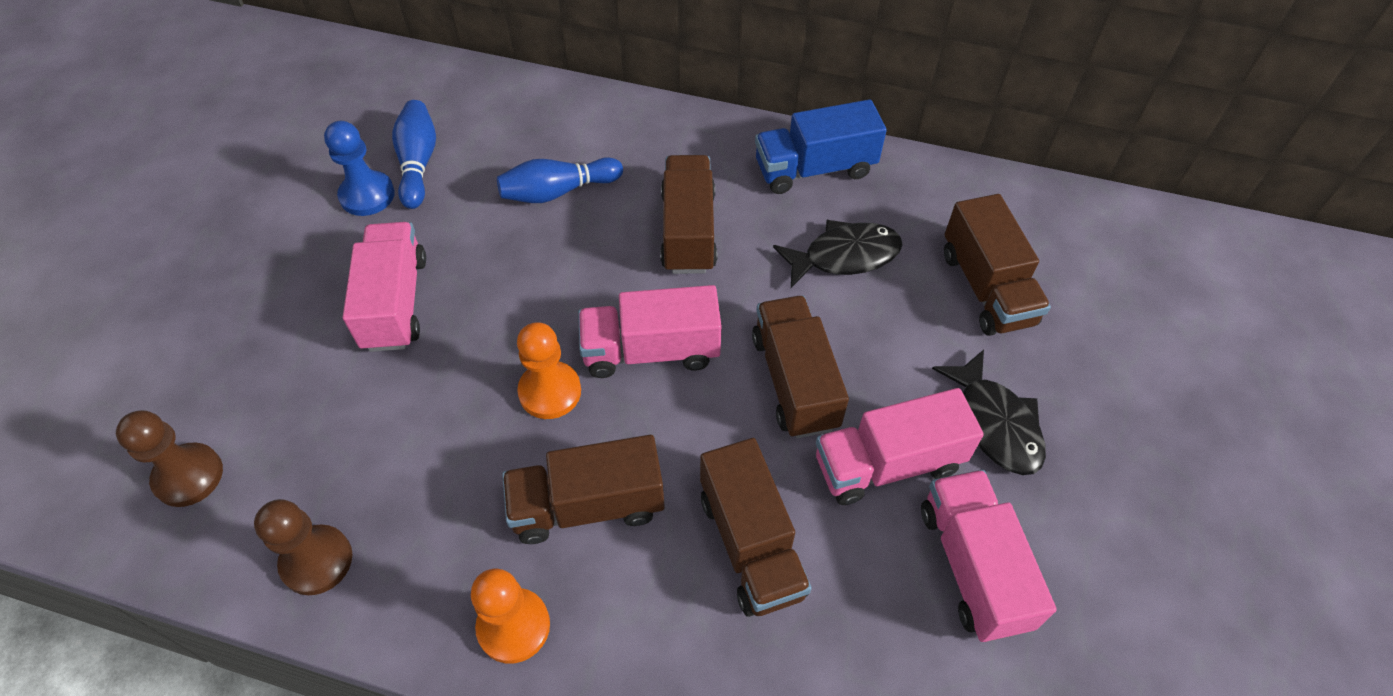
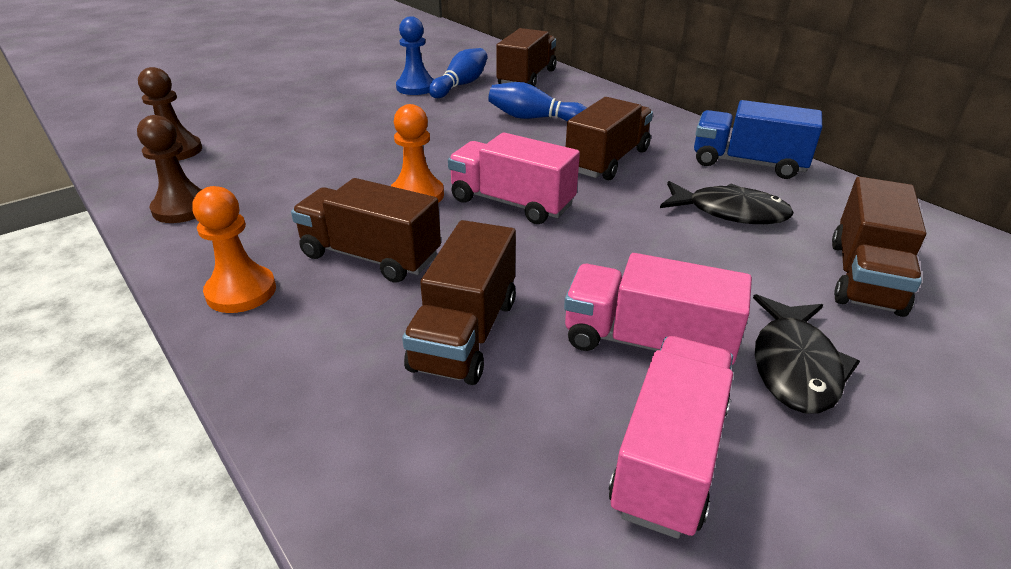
camera: 35 degrees right, 20 degrees down
pink truck [343,222,426,352] -> none
brown truck [752,295,849,438] -> brown truck moved to [496,28,556,87]

